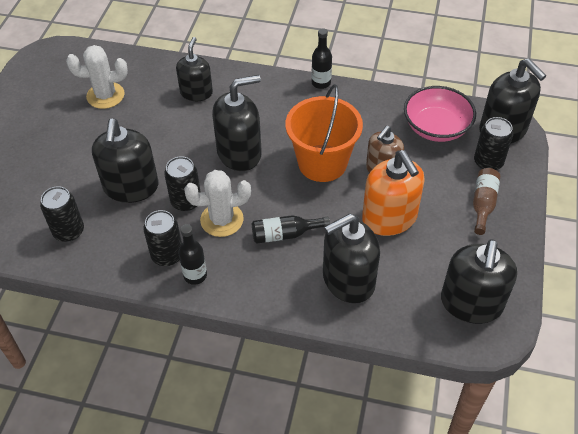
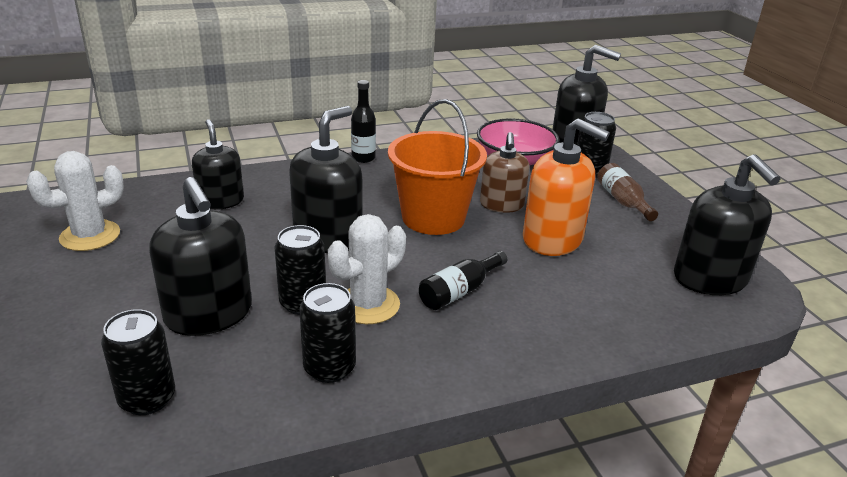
camera: 35 degrees left, 20 degrees down
black bottle [178,224,207,285] -> none
black soap dispenser [323,214,380,304] -> none

